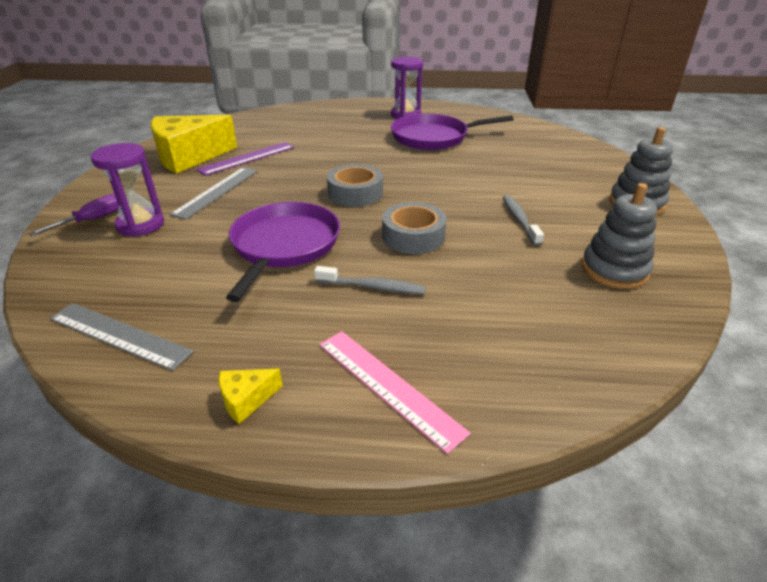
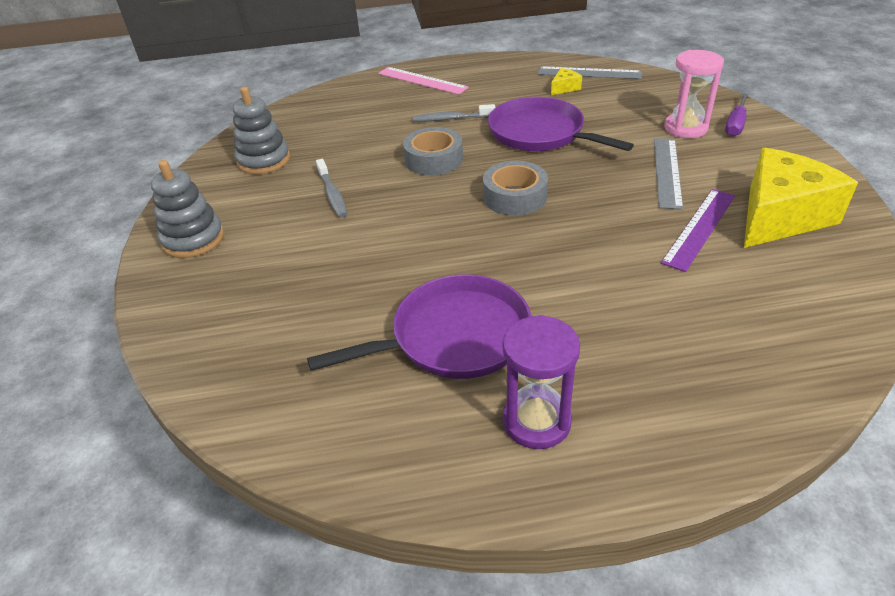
camera: 170 degrees right, 5 degrees up
purple hourglass [91,143,164,237] -> pink hourglass [664,50,724,138]
yellow cheese [219,369,283,424] -> yellow cheese moved to [551,68,582,95]
purple pan [226,202,340,302] -> purple pan turned 135 degrees clockwise [488,97,634,151]

